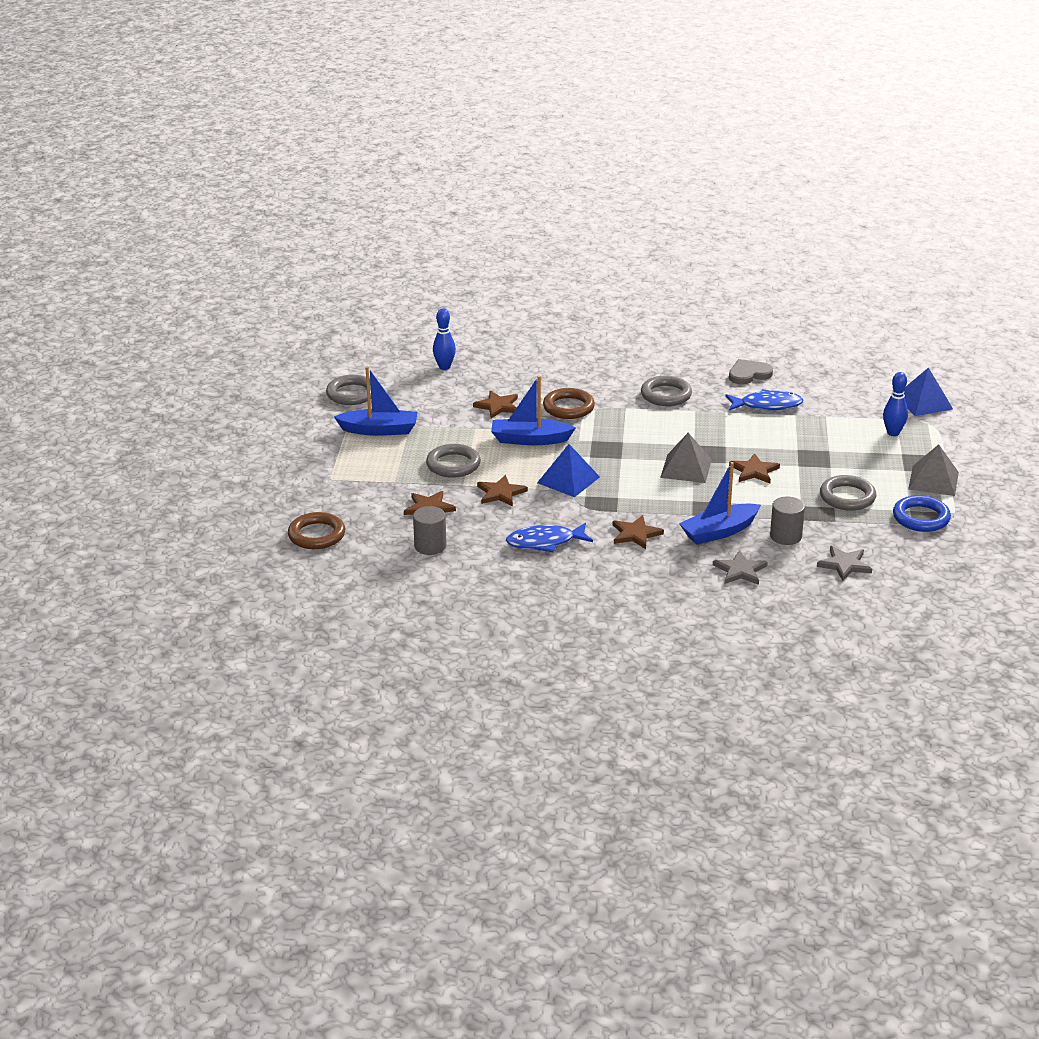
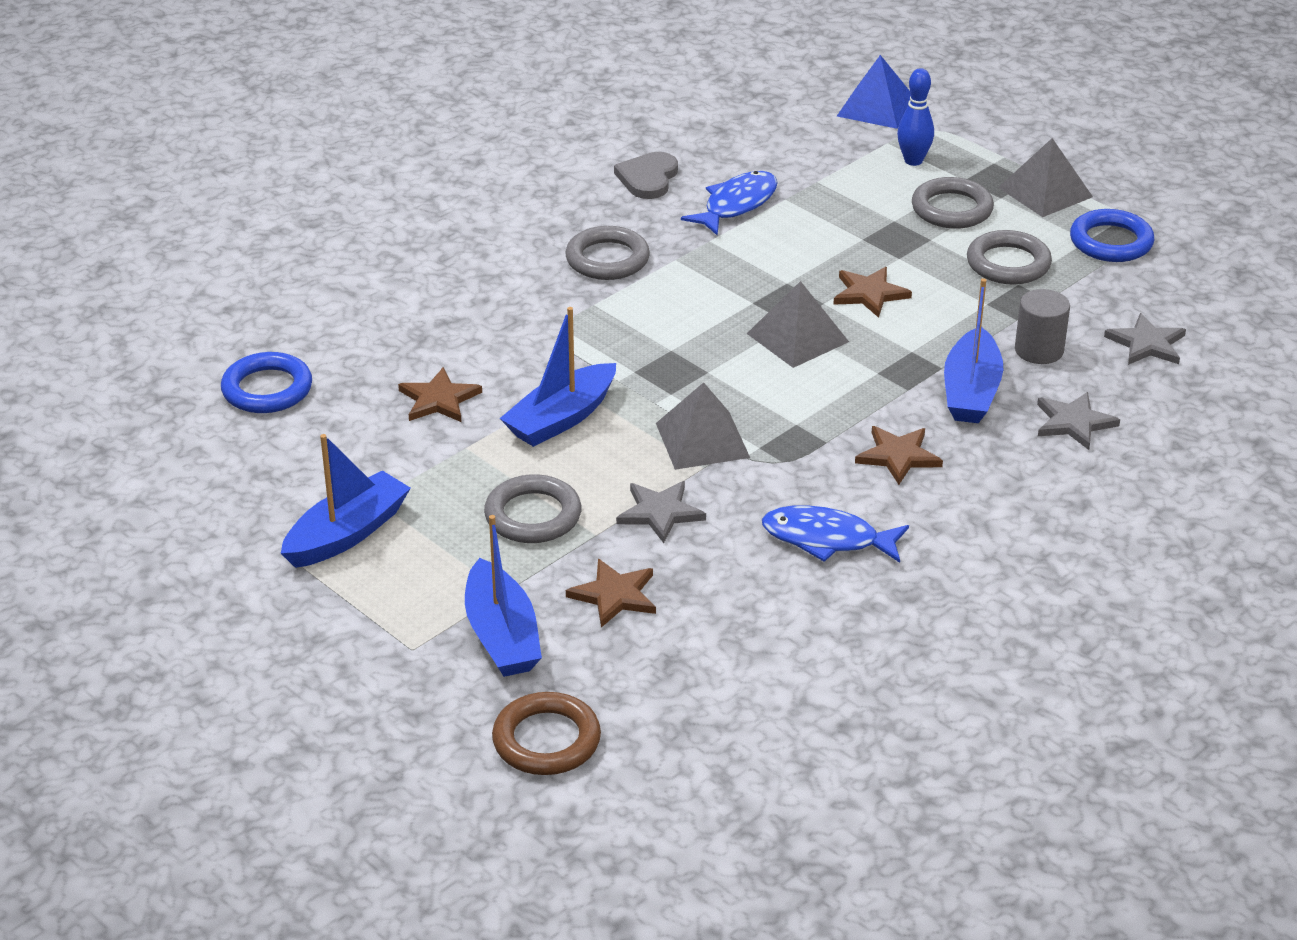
camera: 50 degrees left, 5 degrees up
grey ring [326,375,371,405] -> grey ring moved to [912,177,994,229]
grey cylinder [413,506,447,555] -> none
blue bowling pin [433,309,456,370] -> blue ring [221,352,312,413]
brown star [477,475,528,507] -> grey star [616,481,706,543]
blue fish [506,523,593,552] -> blue fish turned 75 degrees clockwise [762,505,909,563]
blue pyramid [537,444,600,497] -> grey pyramid [656,382,750,470]
brown ring [543,388,595,419] -> none
none -> blue boat [465,515,542,677]

